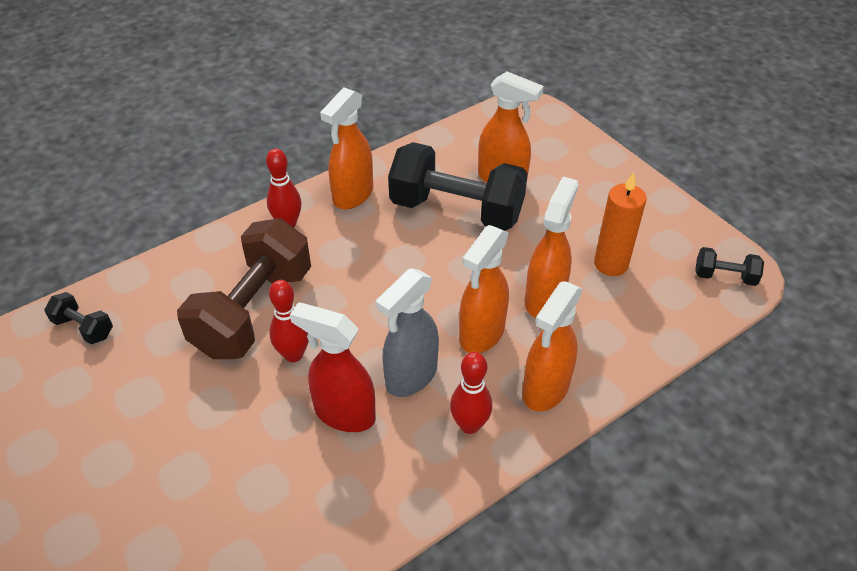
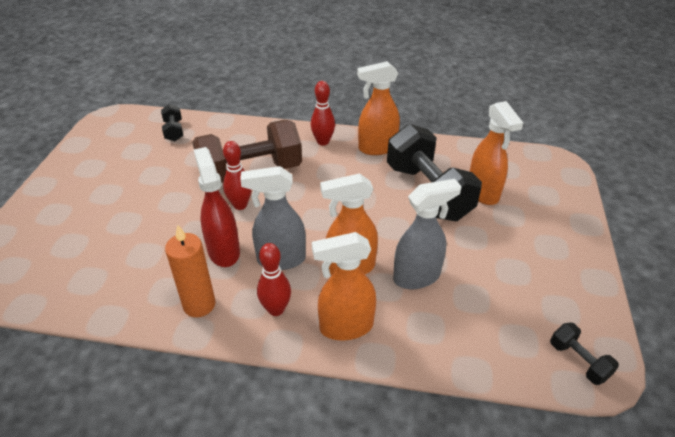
camera: 45 degrees right, 5 degrees down
orange spray bottle [525,177,579,318] -> grey spray bottle [393,179,462,289]
orange candle [594,172,647,276] -> orange candle moved to [165,224,215,317]

